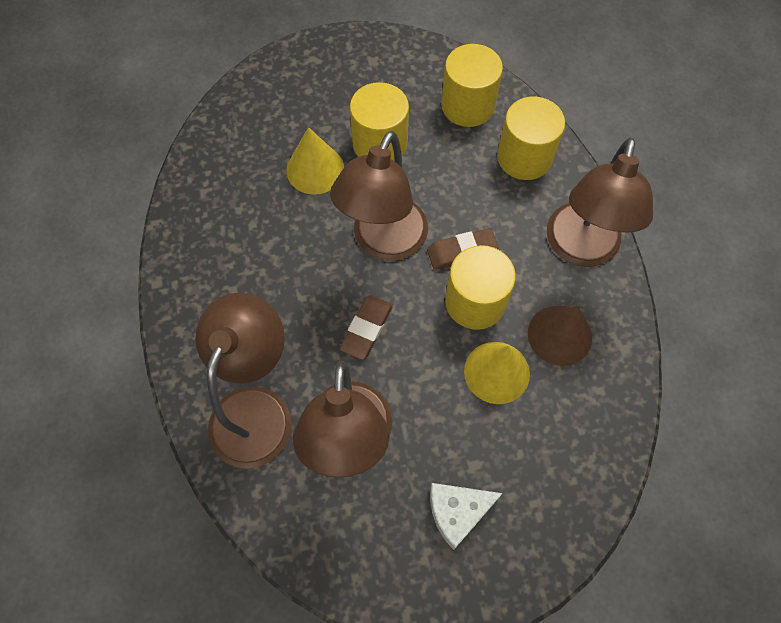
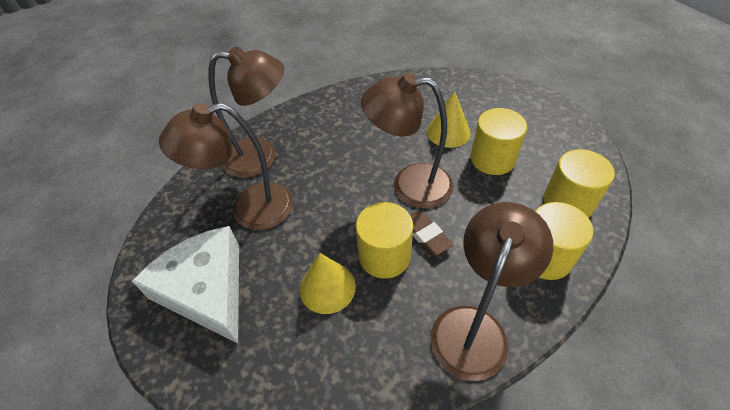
camera: 75 degrees right, 15 degrees down
brown eraser [339,295,393,360] -> none
white cheese [430,483,503,550] -> white cheese [132,226,239,343], size x1.96
brown cone [528,305,592,366] -> none
brown lamp [547,137,653,267] -> brown lamp turned 120 degrees clockwise [431,202,553,381]

